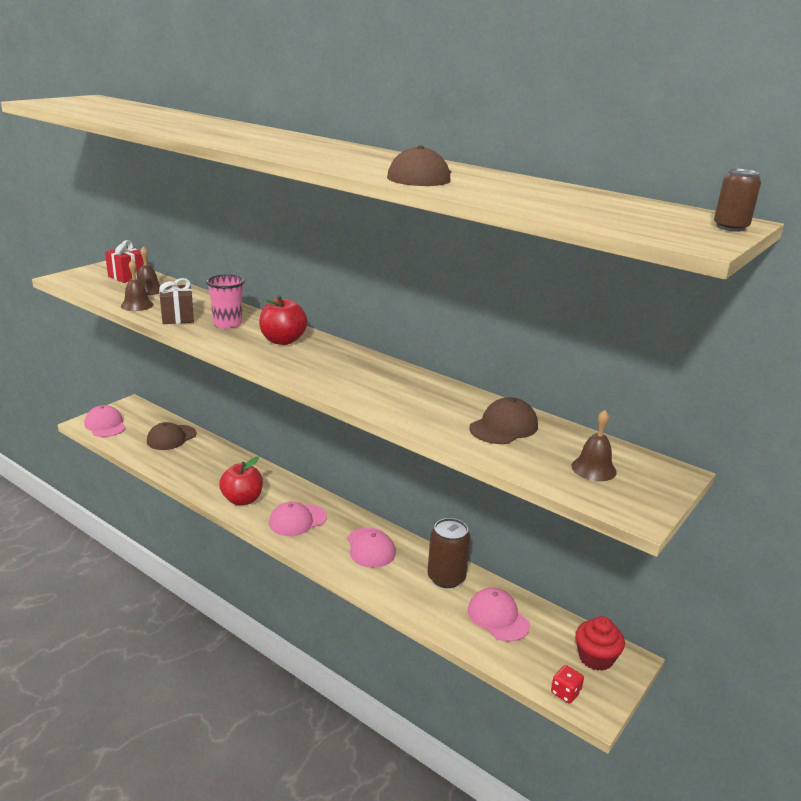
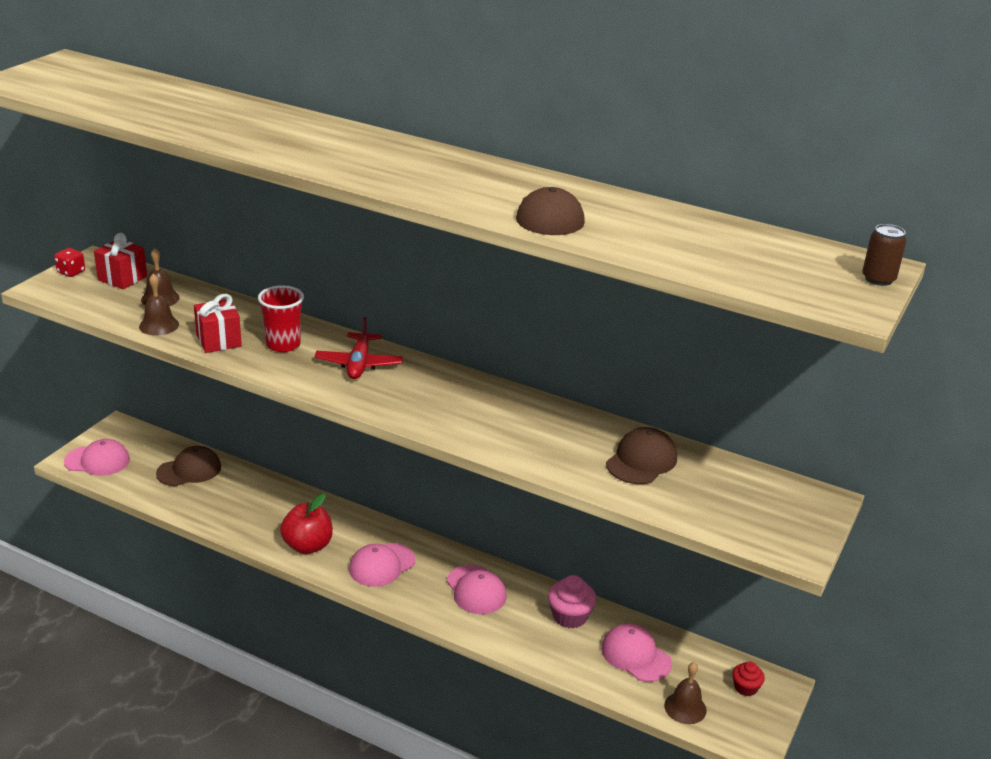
camera: 10 degrees left, 5 degrees up
pink cap [84,405,126,437] -> pink cap turned 135 degrees clockwise [64,439,130,476]
brown cap [147,422,196,450] -> brown cap turned 150 degrees counterclockwise [156,446,221,486]
brown gift [159,278,194,324] -> red gift [194,294,242,353]
pink cup [206,274,245,329] -> red cup [258,285,304,352]
red apple [259,295,307,345] -> red plane [314,317,403,379]
brown can [428,518,471,588] -> pink cupcake [548,575,596,628]
red dice [551,665,584,703] -> red dice moved to [54,248,85,277]
brown bell [571,410,617,481] -> brown bell moved to [664,662,707,724]
red cupcake [575,616,625,671] -> red cupcake [732,661,765,696], size x0.62

